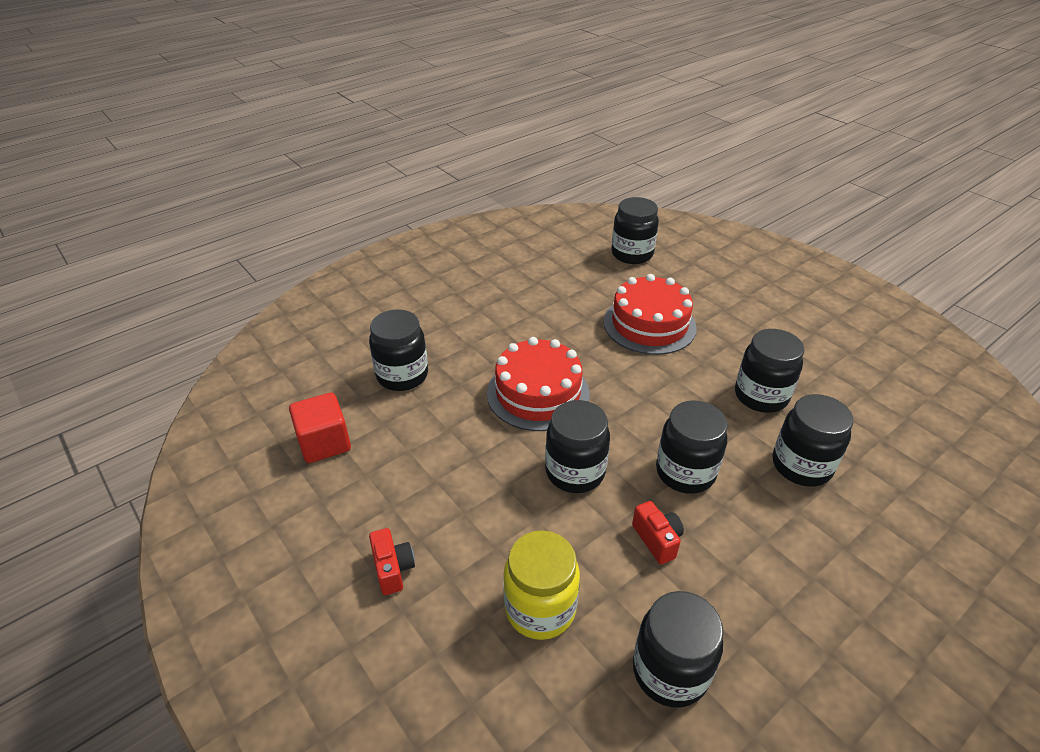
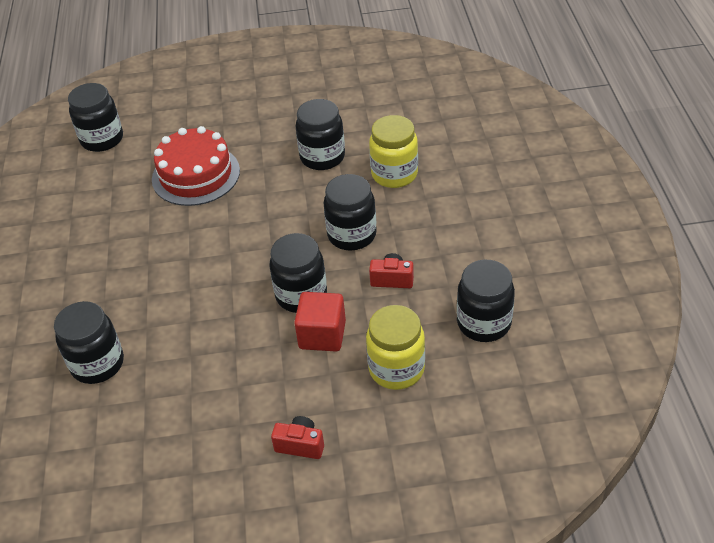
camera: 55 degrees left, 5 degrees up
red cube [289,392,351,463] -> red cube moved to [294,292,346,352]
red cake [487,337,590,431] -> none
black jar [773,394,853,487] -> yellow jar [369,115,418,188]

